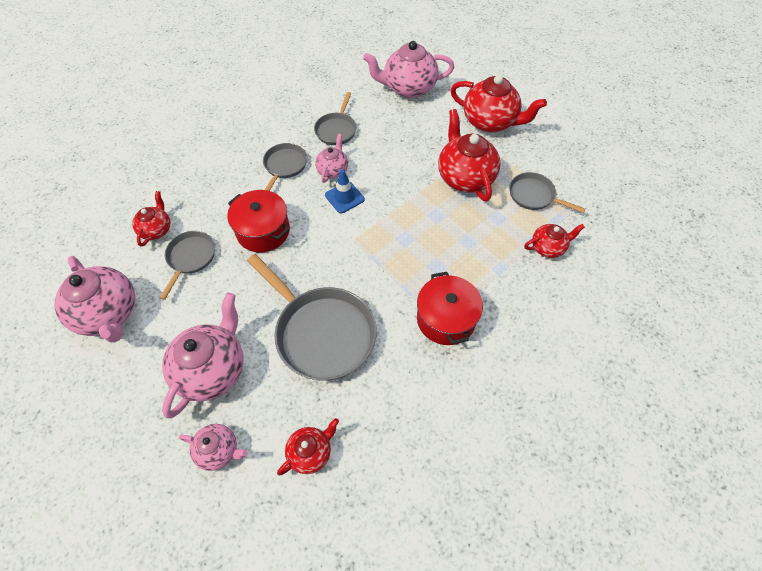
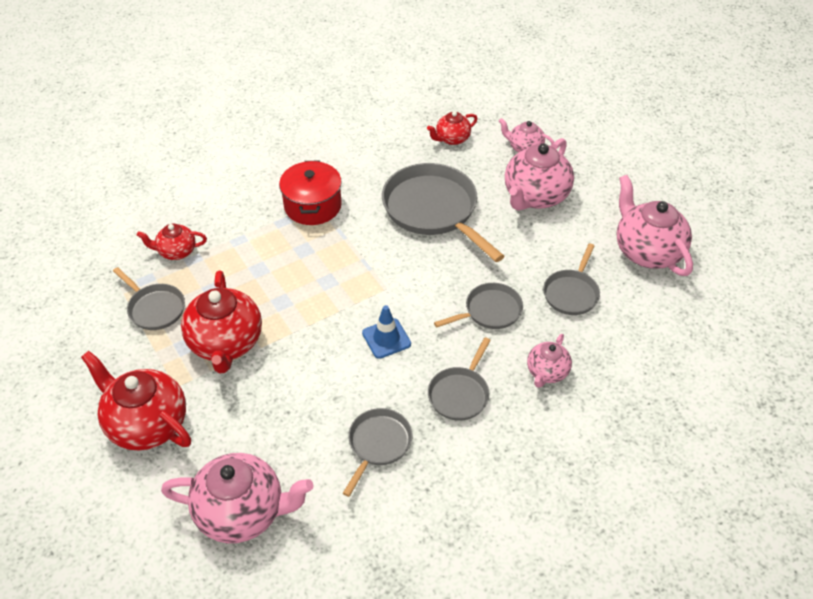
camera: 170 degrees left, 10 degrees down
red teapot [132,191,170,247] -> none
red pot [227,190,290,252] -> grey pan [434,283,523,329]
pink teapot [315,134,348,183] -> pink teapot moved to [527,334,572,388]

